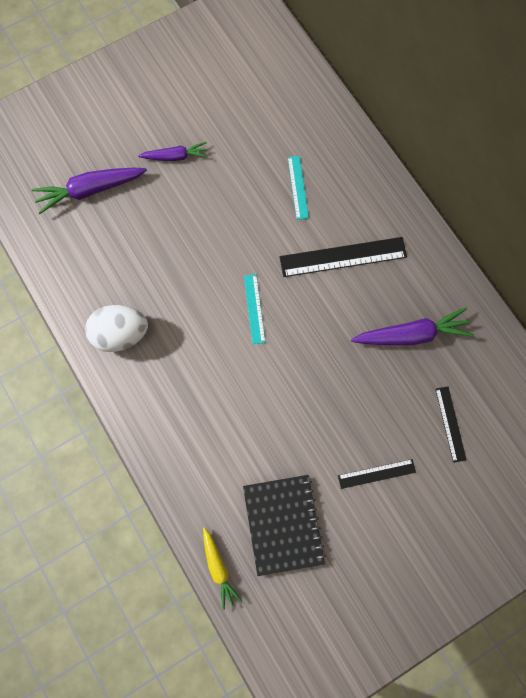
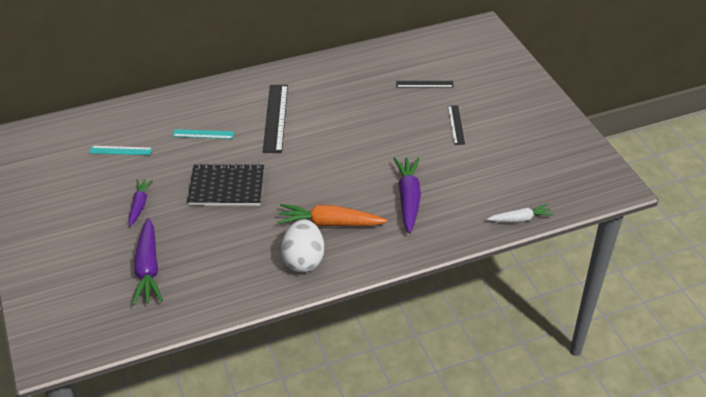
camera: 80 degrees left, 30 degrees down
yellow carrot [203,527,242,610] -> white carrot [487,204,554,222]
black notebook [243,475,326,576] -> black notebook moved to [187,163,264,206]
turquoise ruler [244,274,266,344] -> turquoise ruler moved to [89,146,152,155]
purple carrot [351,307,474,345] -> purple carrot moved to [393,157,421,233]
none -> orange carrot [277,204,387,227]

